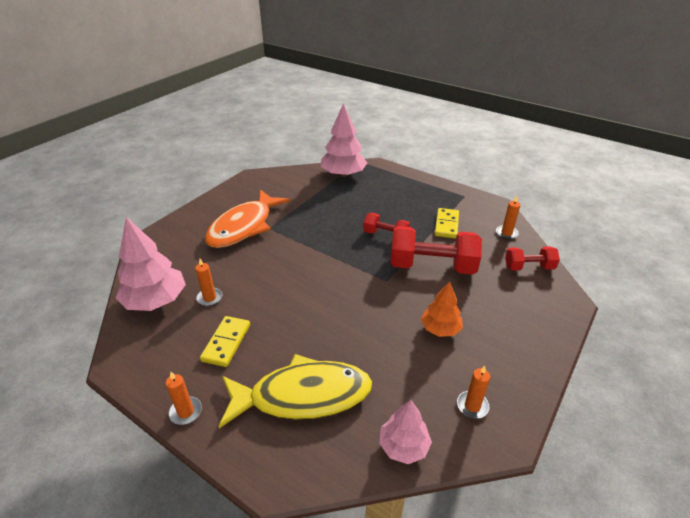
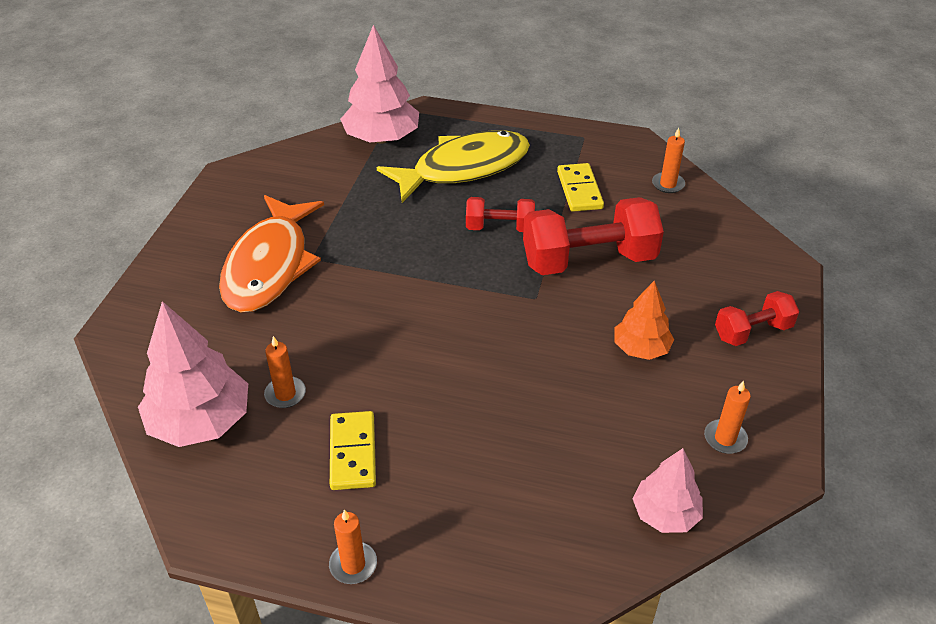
camera: 20 degrees left, 5 degrees up
yellow fish [218,354,372,428] -> yellow fish moved to [377,130,530,203]
red dumbbell [505,247,560,271] -> red dumbbell moved to [715,291,799,346]

